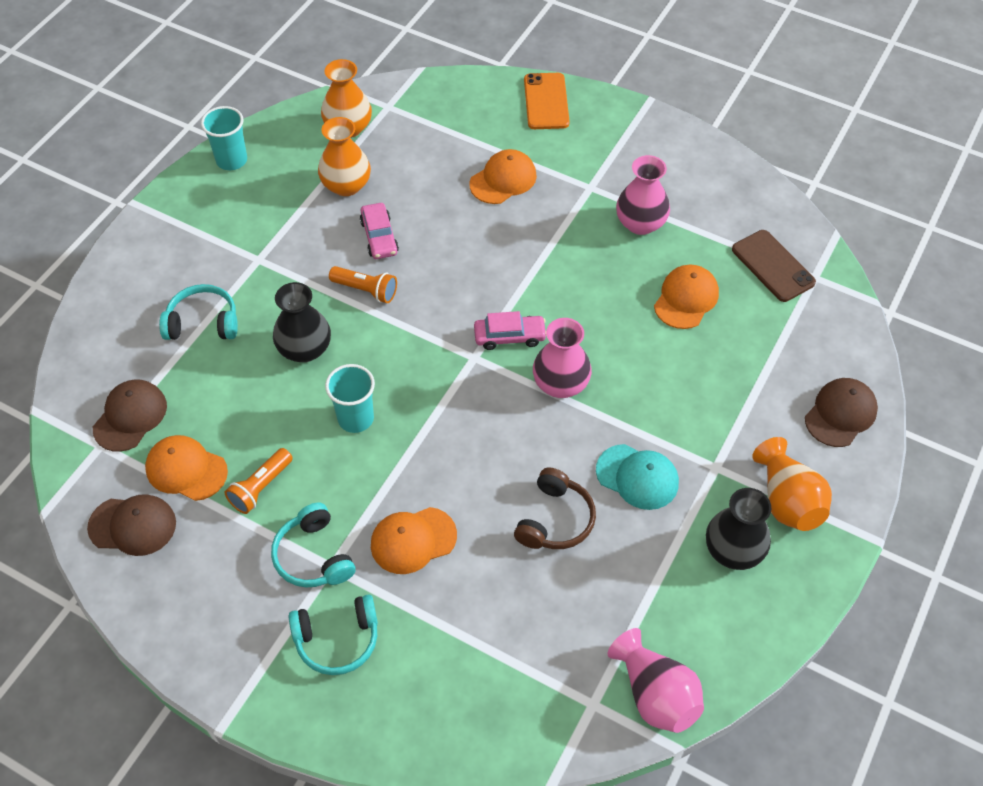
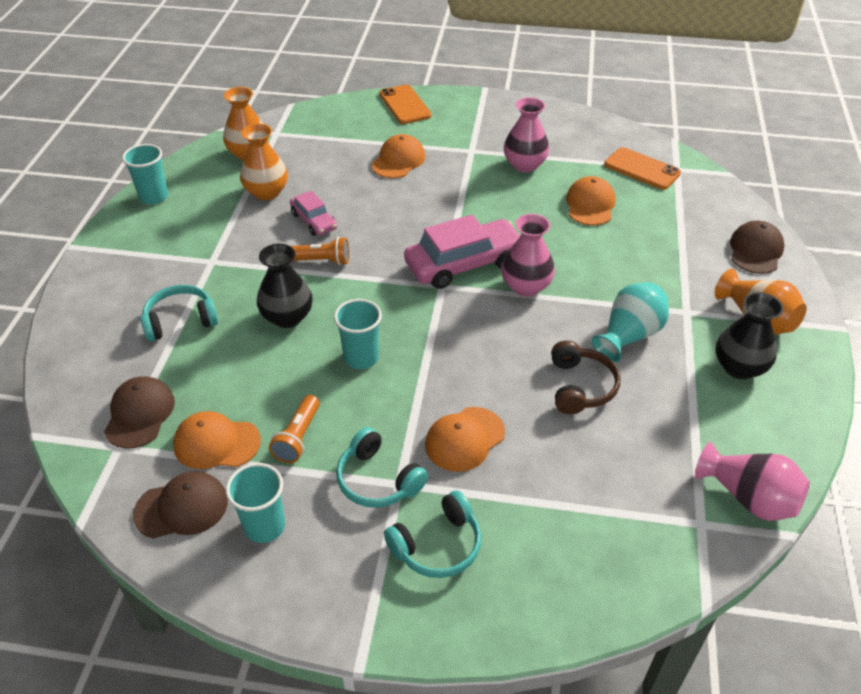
camera: 20 degrees left, 10 degrees down
pink car [474,311,547,350] -> pink car [404,215,520,289], size x1.83
turquoise cap [596,444,679,510] -> turquoise vase [591,282,669,362]
brown phone [732,230,816,302] -> orange phone [604,147,681,190]
none -> turquoise cup [226,463,285,543]

